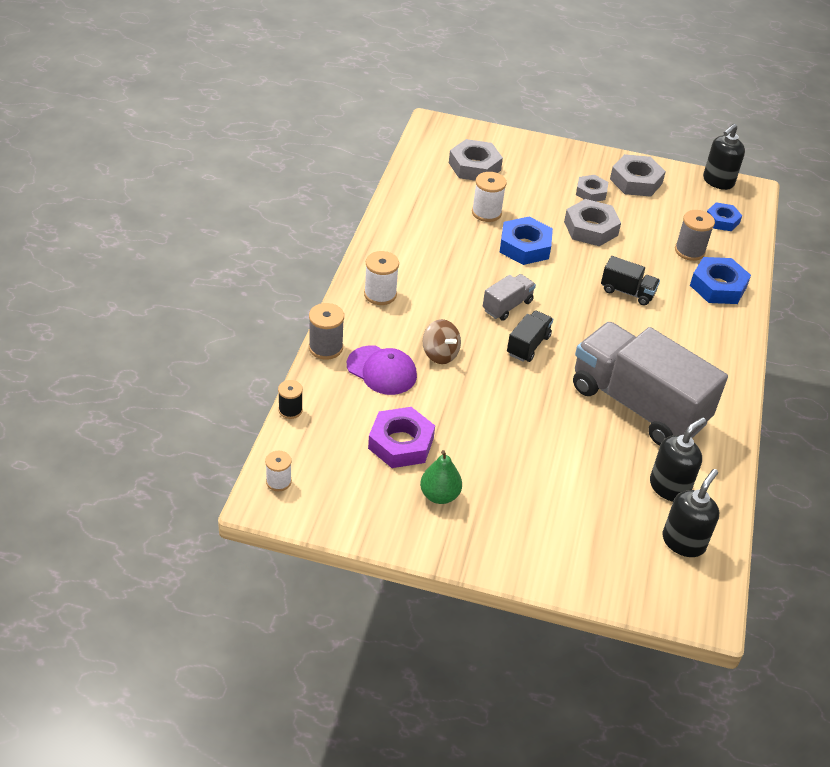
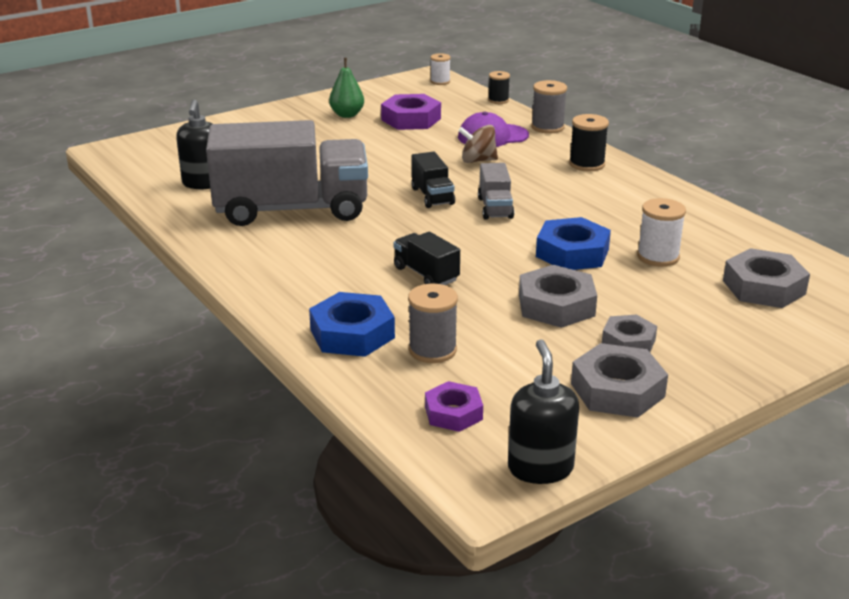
camera: 135 degrees right, 15 degrees down
white spool [364,251,399,305] -> black spool [569,114,609,172]
black truck [601,256,660,305] -> black truck turned 75 degrees clockwise [394,232,460,285]
black soap dispenser [662,469,719,557] -> none
blue nut [707,202,742,231] -> purple nut [425,381,483,432]

